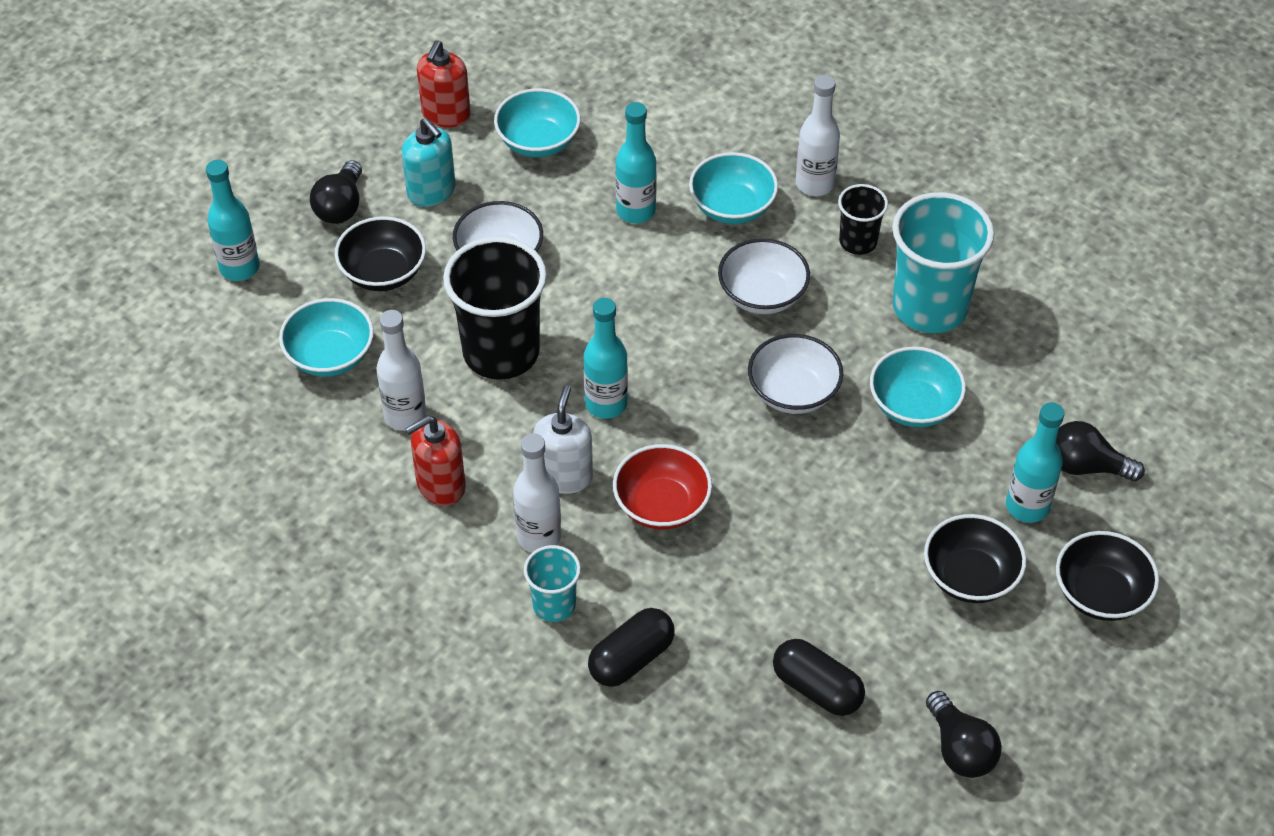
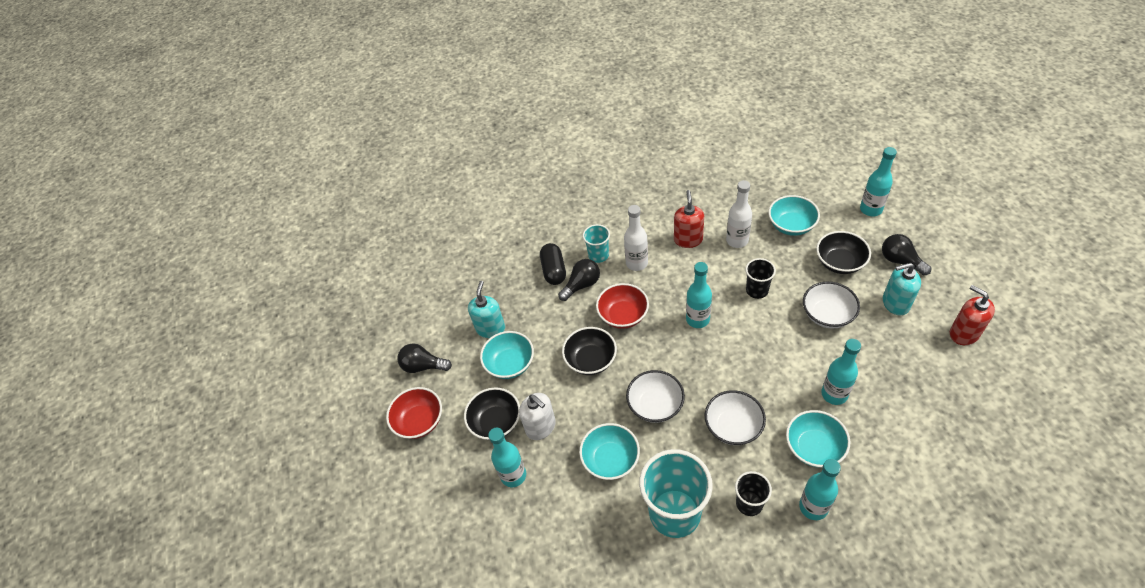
camera: 130 degrees right, 0 degrees up
black cup [443,237,547,380] -> black cup [745,258,776,299], size x0.52
turquoise bowl [494,88,581,157] -> turquoise bowl moved to [480,331,534,379]
white soap dispenser [533,385,593,494] -> white soap dispenser moved to [519,393,556,440]
black capsule [773,639,865,716] -> turquoise soap dispenser [468,281,505,338]
white bottle [796,75,840,196] -> turquoise bottle [799,459,841,520]
black light bulb [1056,421,1145,481] -> black light bulb moved to [558,259,600,301]
black bowl [1056,531,1159,621] -> black bowl moved to [562,327,617,375]
none -> red bowl [386,387,442,439]

